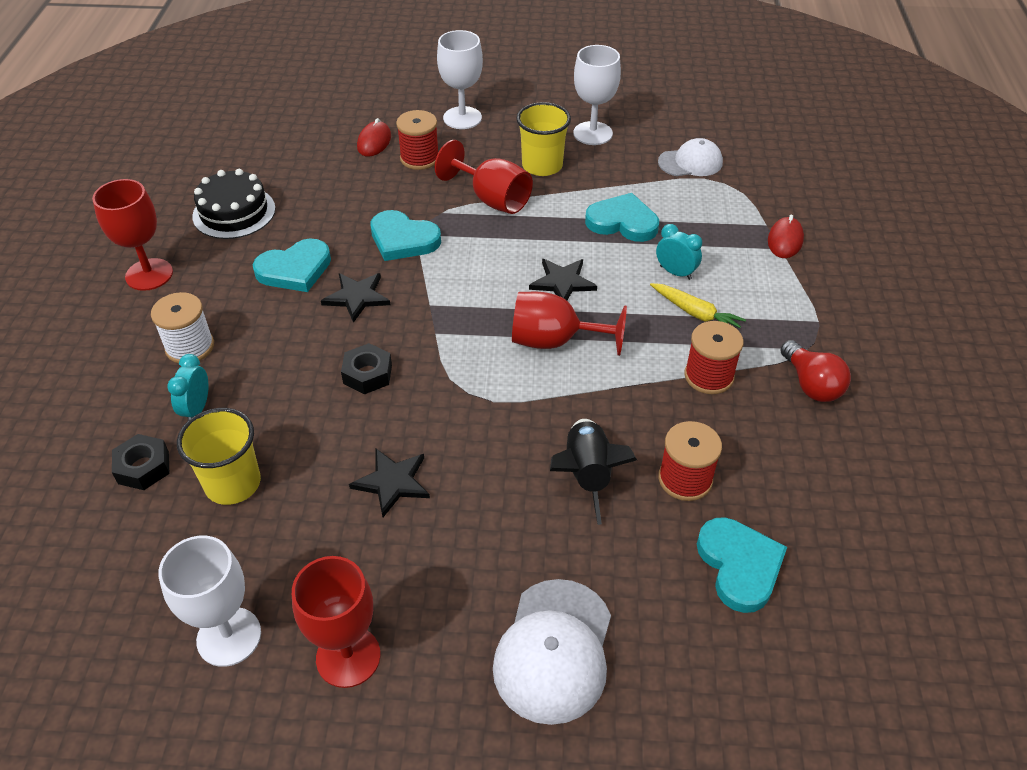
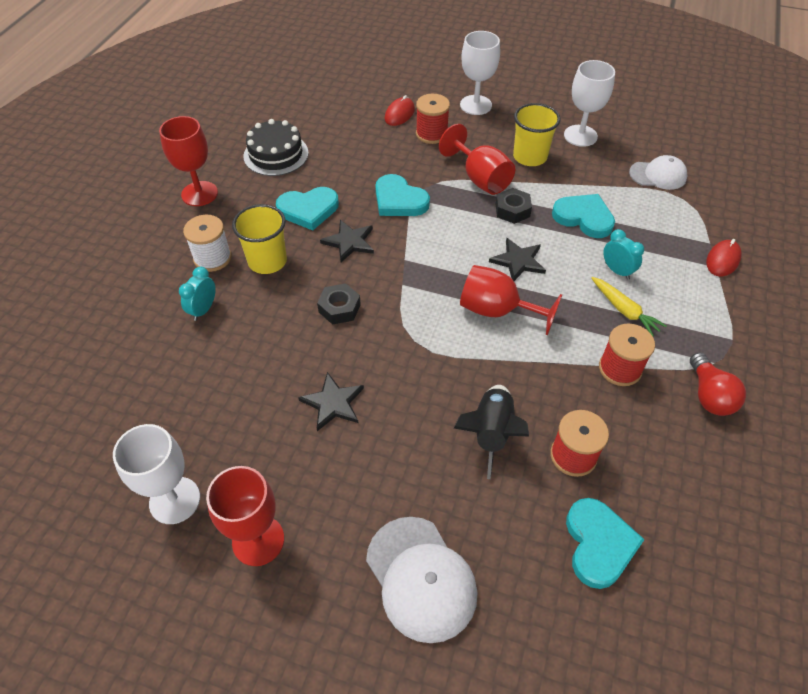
camera: 15 degrees right, 5 degrees up
black nut [112,434,170,490] -> black nut moved to [496,188,532,224]
yellow cup [177,408,261,505] -> yellow cup moved to [232,204,287,274]
white cap [493,579,611,725] -> white cap turned 60 degrees counterclockwise [366,517,477,643]

